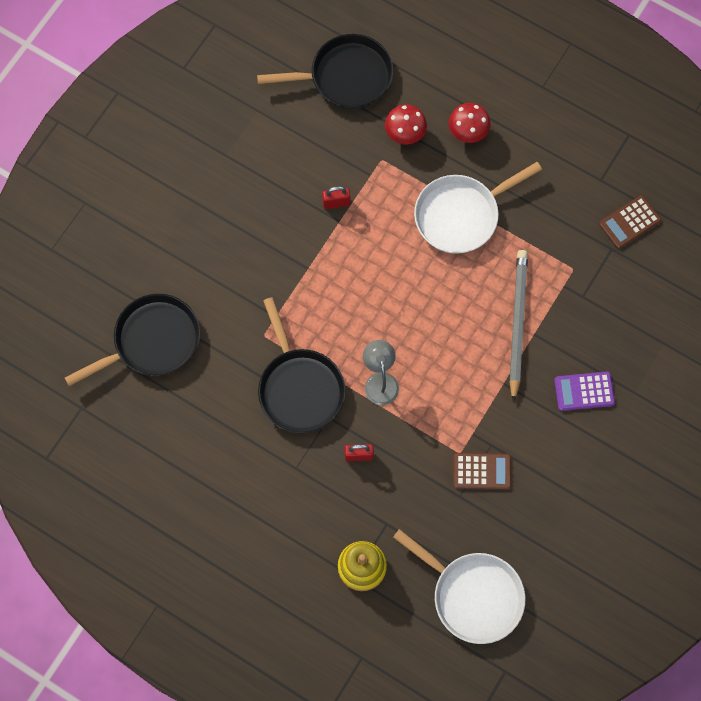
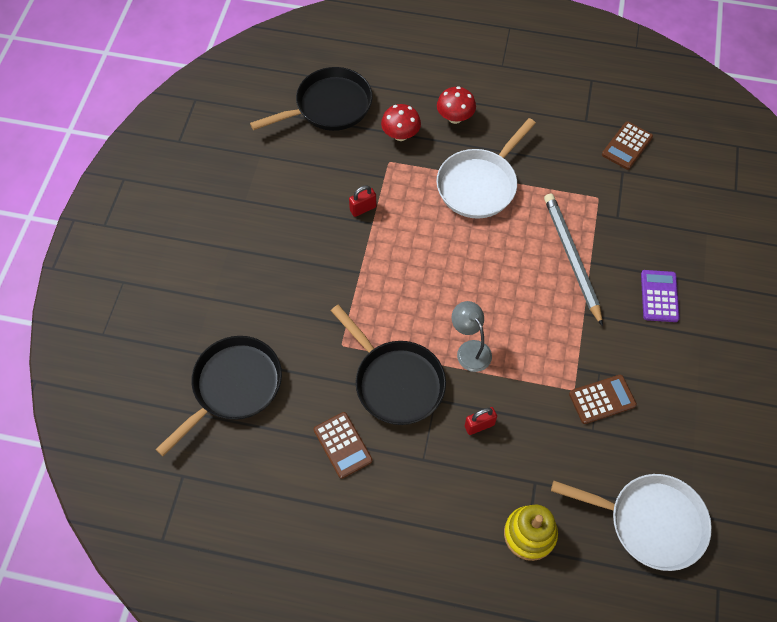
camera: 20 degrees left, 10 degrees down
purple calculator [554,372,615,411] -> purple calculator turned 120 degrees clockwise [641,270,680,322]
none -> brown calculator [314,412,373,479]

